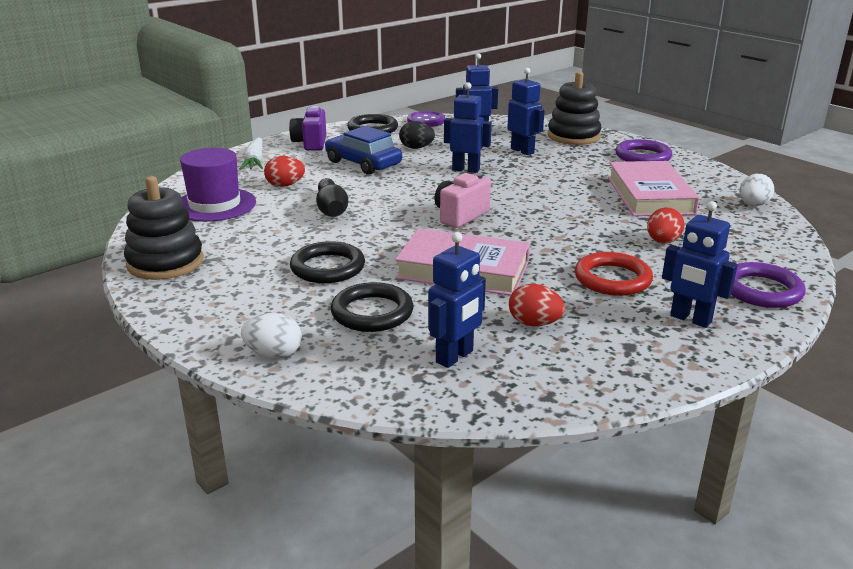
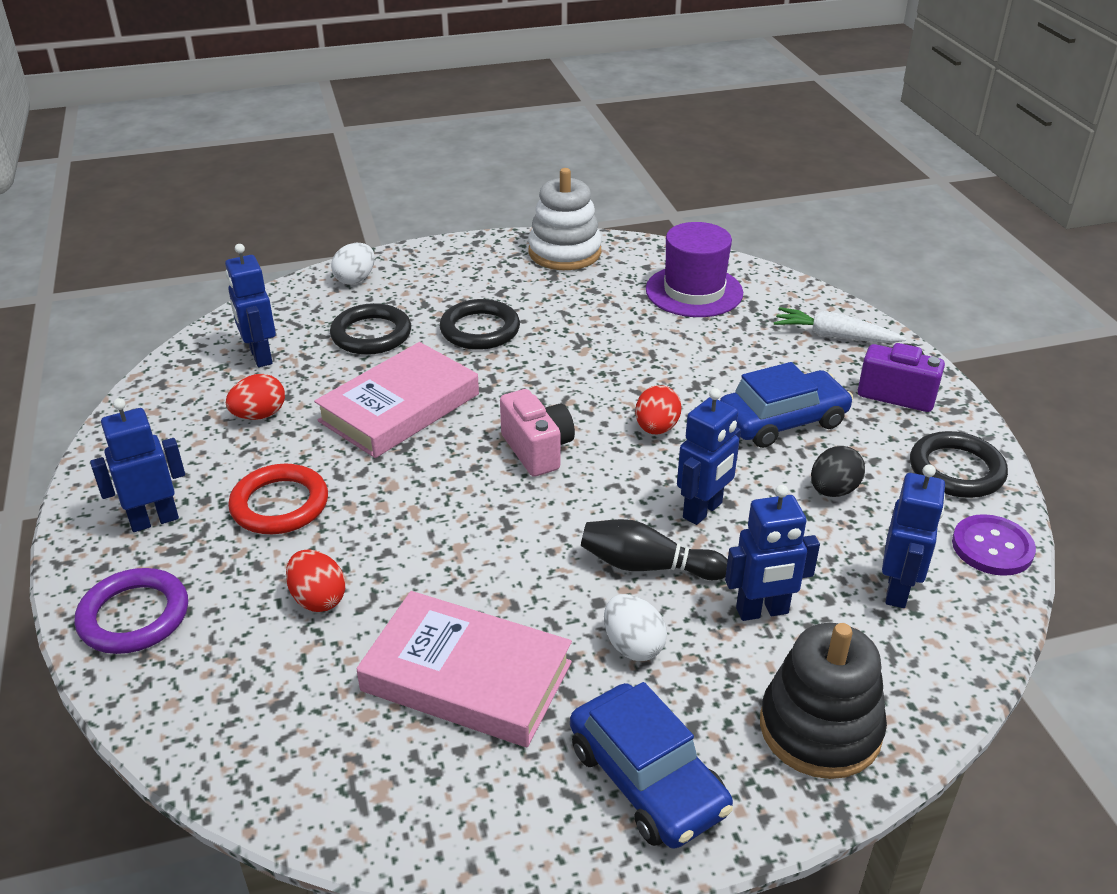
camera: 115 degrees right, 10 degrees up
black stacking toy [124,176,204,280] -> white stacking toy [528,168,602,270]
red egg [264,156,305,187] -> red egg moved to [635,385,681,434]
black bowling pin [316,178,348,217] -> black bowling pin moved to [581,519,728,580]
purple ring [615,139,672,162] -> blue car [570,682,733,849]
white egg [739,174,774,206] -> white egg moved to [604,594,667,661]

